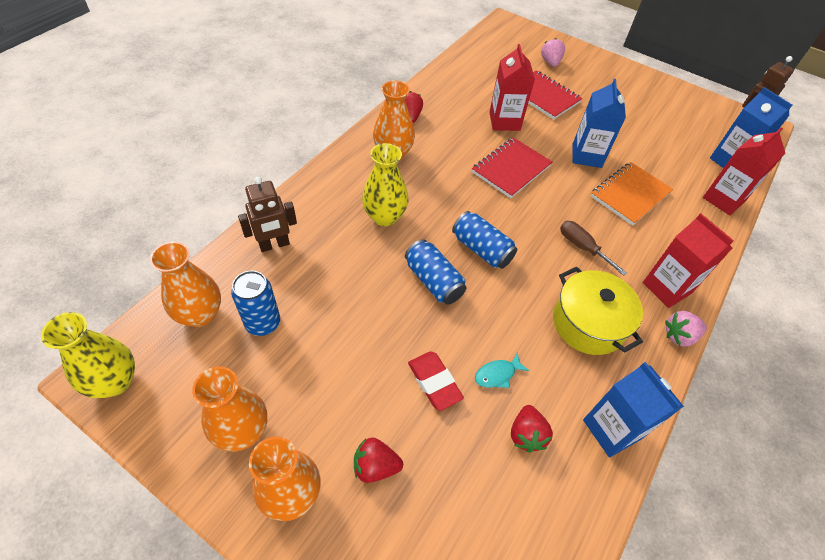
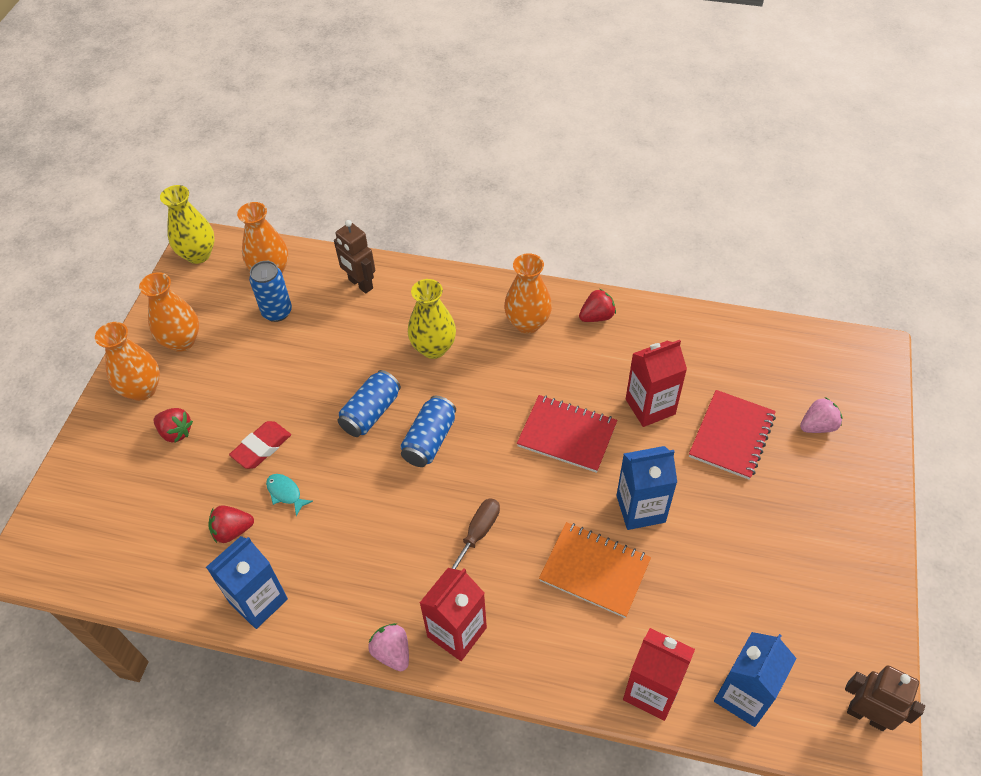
camera: 75 degrees right, 0 degrees up
red strawberry [354,437,403,483] -> red strawberry turned 135 degrees clockwise [154,408,193,442]
yellow pot [553,267,643,355] -> none

